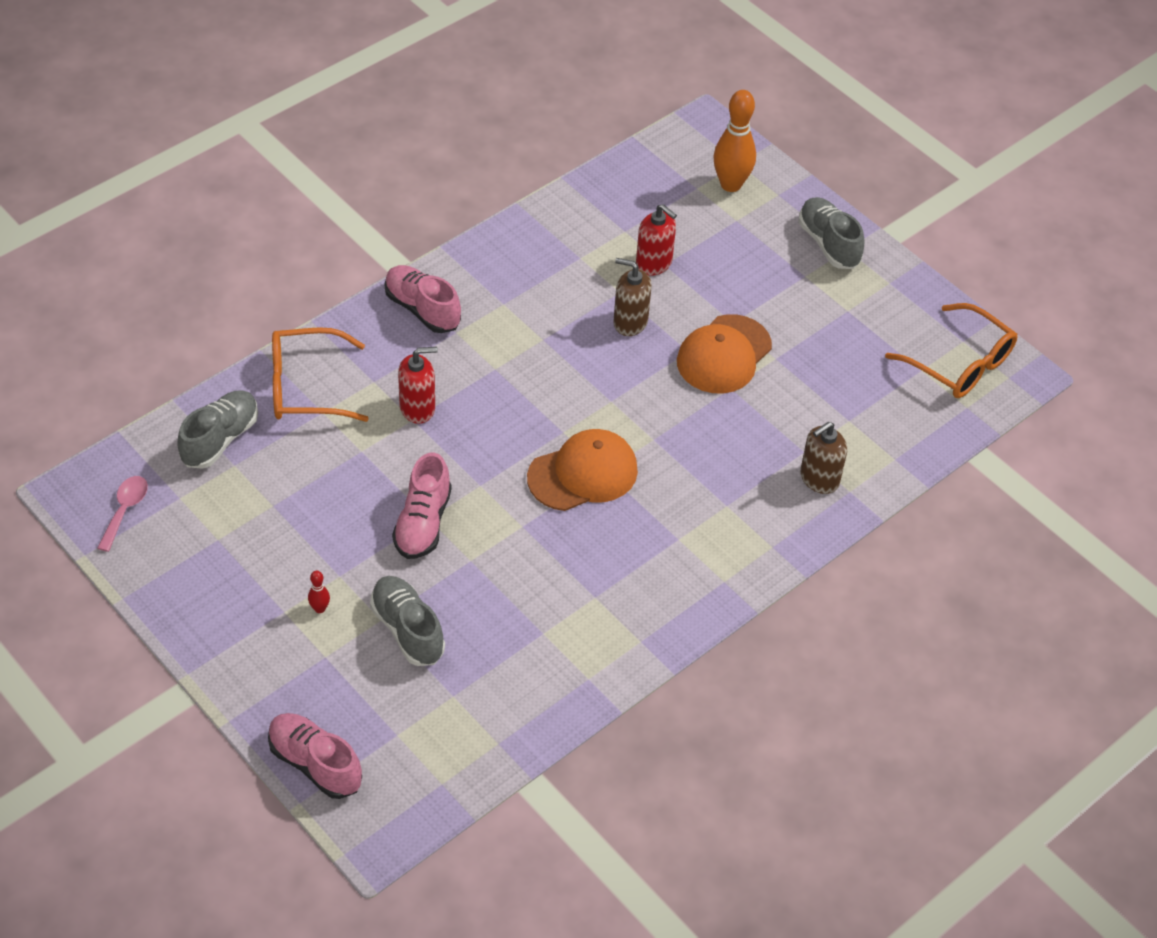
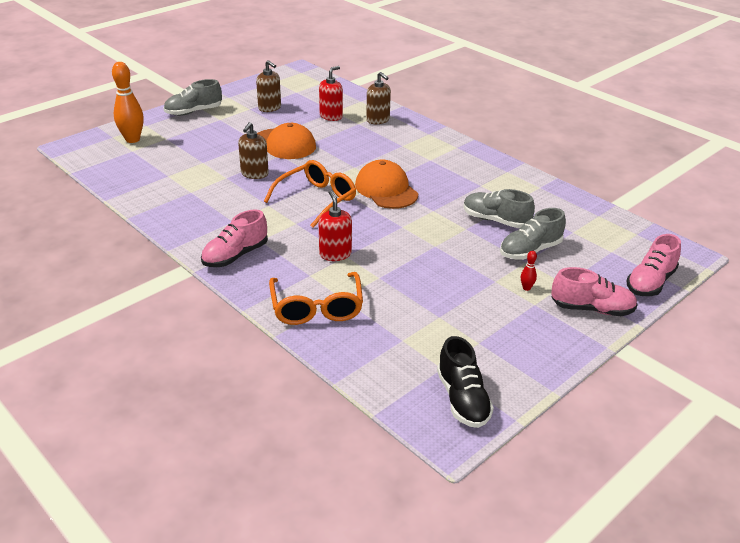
camera: 90 degrees left, 15 degrees down
pink spoon [97,476,148,552] -> black shoe [437,336,494,428]
grey shoe [177,390,258,469] -> grey shoe moved to [463,189,535,228]
pink shoe [392,453,452,559] -> pink shoe moved to [551,267,638,316]
red soap dispenser [636,204,677,276] -> red soap dispenser moved to [319,66,343,121]
orange glasses [885,303,1017,398] -> orange glasses moved to [264,160,356,228]
none -> brown soap dispenser [256,60,281,112]

